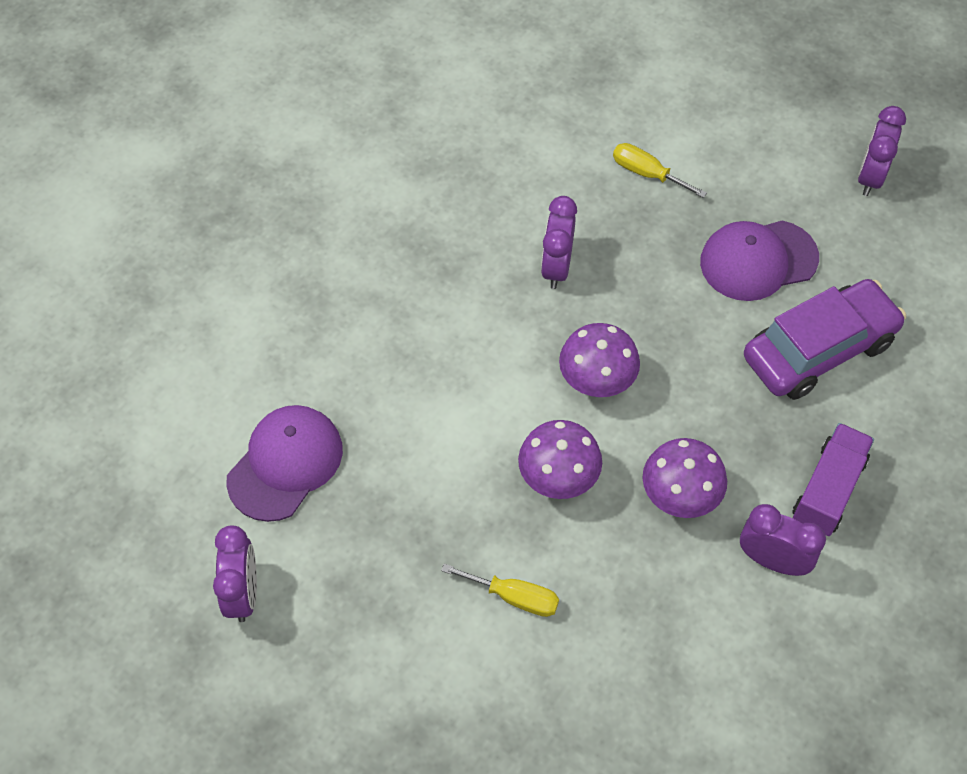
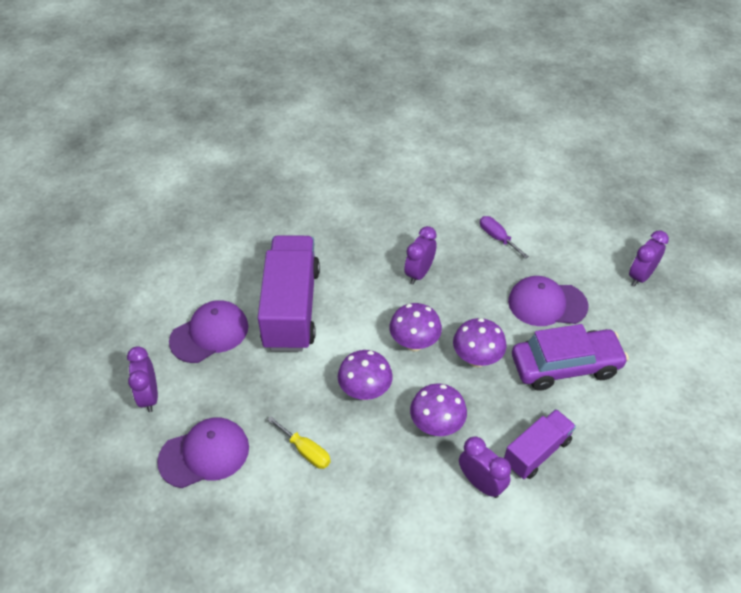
camera: 20 degrees right, 10 degrees down
purple clock [213,525,257,622] -> purple clock turned 150 degrees clockwise [127,346,158,412]
yellow screwdriver [613,143,707,198] -> purple screwdriver [480,216,529,259]
none -> purple cap [157,417,249,488]
none -> purple truck [258,235,320,351]
none -> purple mushroom [453,318,506,367]

